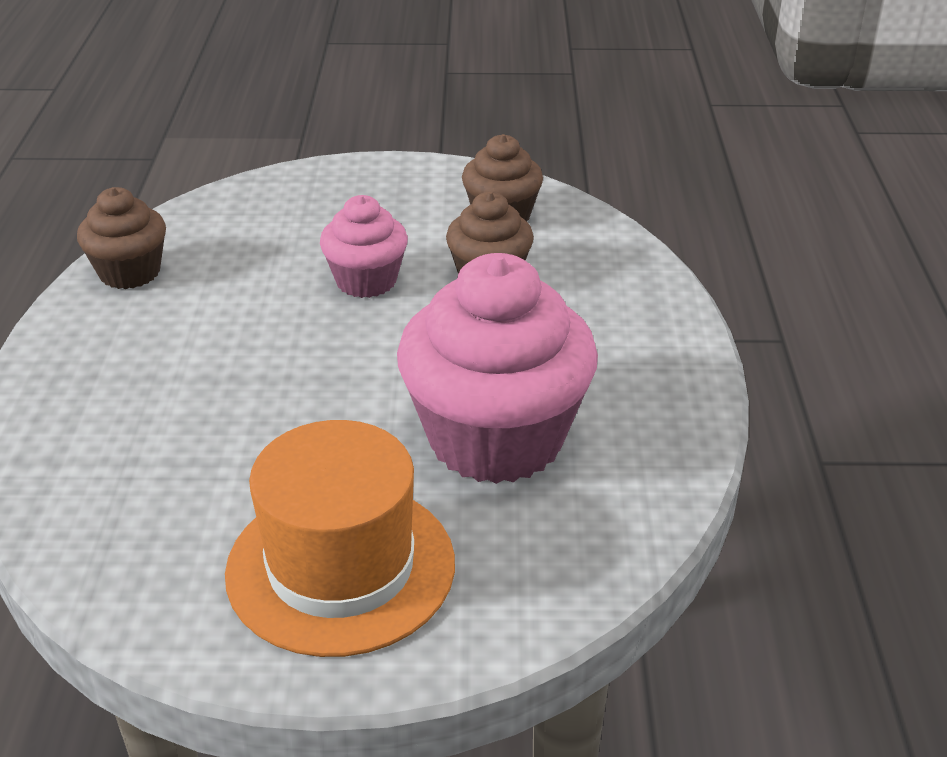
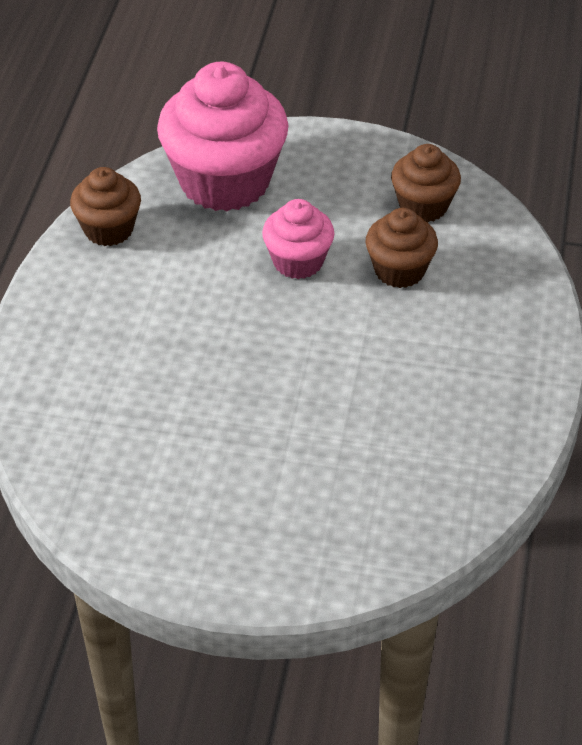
camera: 10 degrees right, 10 degrees up
orange hat [225,420,455,657] -> none
pink cupcake [397,253,598,484] -> pink cupcake moved to [157,62,288,211]

